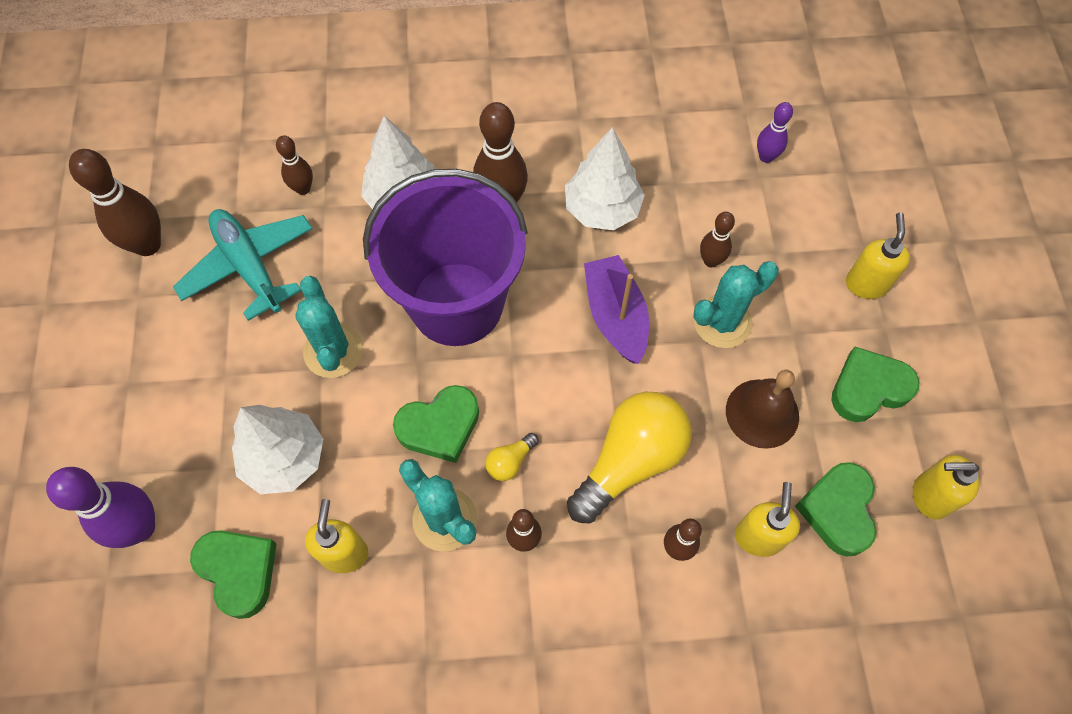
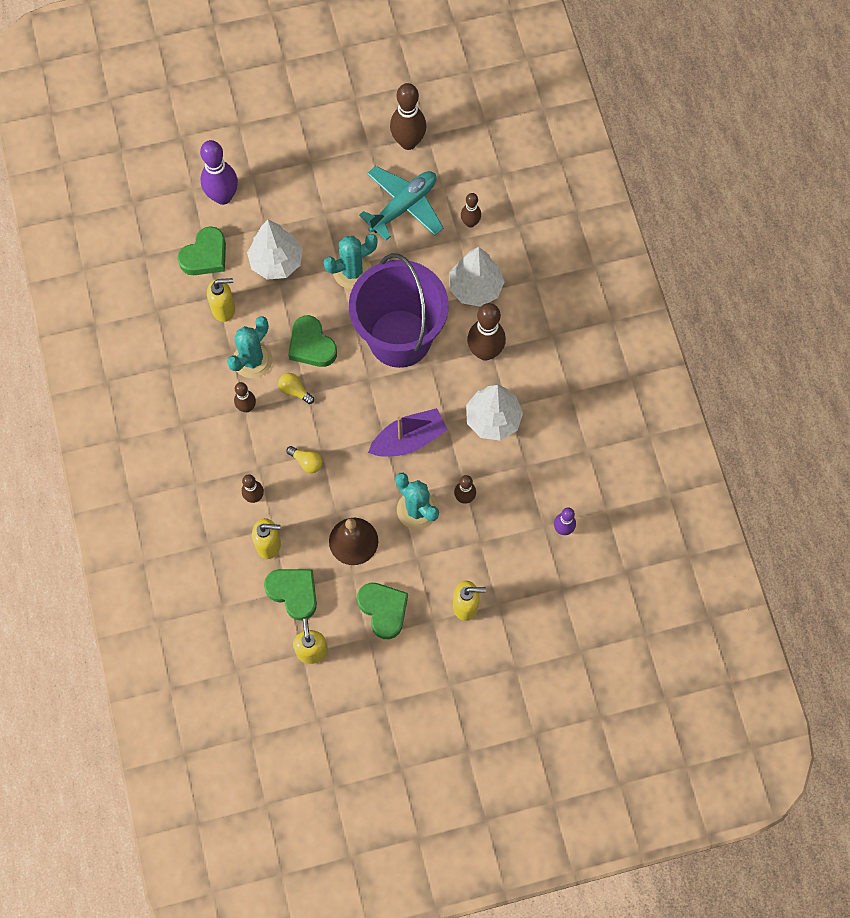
camera: 80 degrees right, 5 degrees up
yellow light bulb [567,392,692,523] -> yellow light bulb [286,446,322,473], size x0.43
green heart [795,462,877,557] -> green heart turned 45 degrees clockwise [264,569,317,621]

